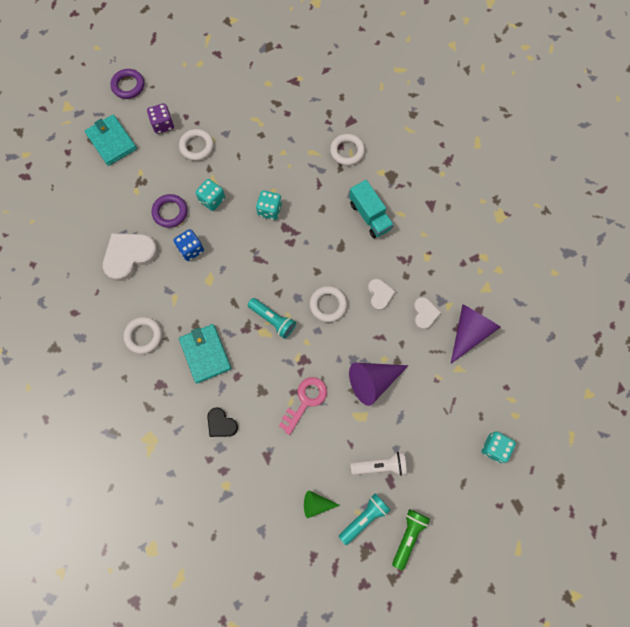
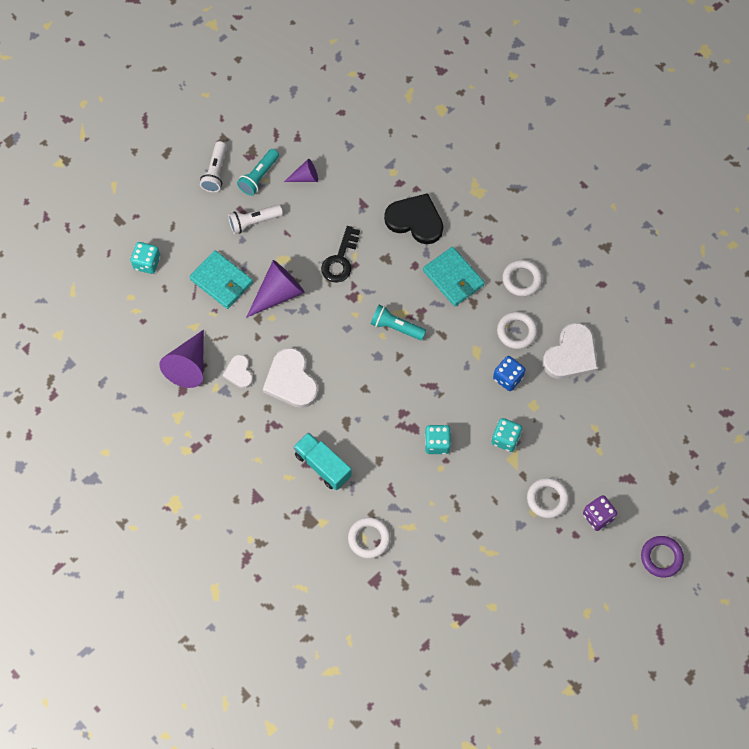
camera: 165 degrees right, 5 degrees down
turquoise wallet [85,114,137,166] -> turquoise wallet moved to [189,250,253,309]
purple ring [151,194,188,228] -> none
black heart [207,407,238,437] -> black heart [384,193,443,244], size x1.81
pink key [279,377,327,435] -> black key [321,226,360,282]
green cone [304,491,340,518] -> purple cone [284,159,318,182]
white ring [310,286,347,322] -> white ring moved to [497,311,538,349]
white heart [368,279,396,310] -> white heart [263,348,318,408], size x1.81
green flashlight [392,509,430,571] -> white flashlight [200,141,227,192]

